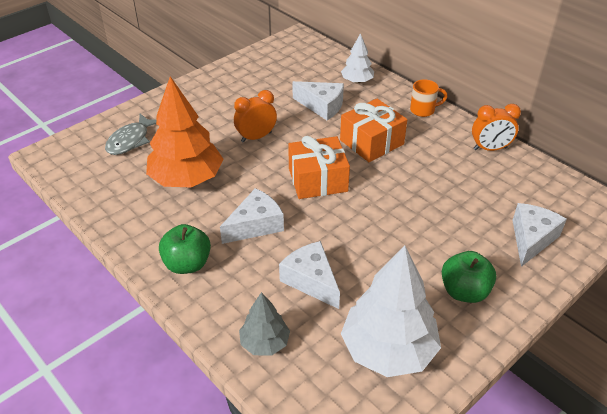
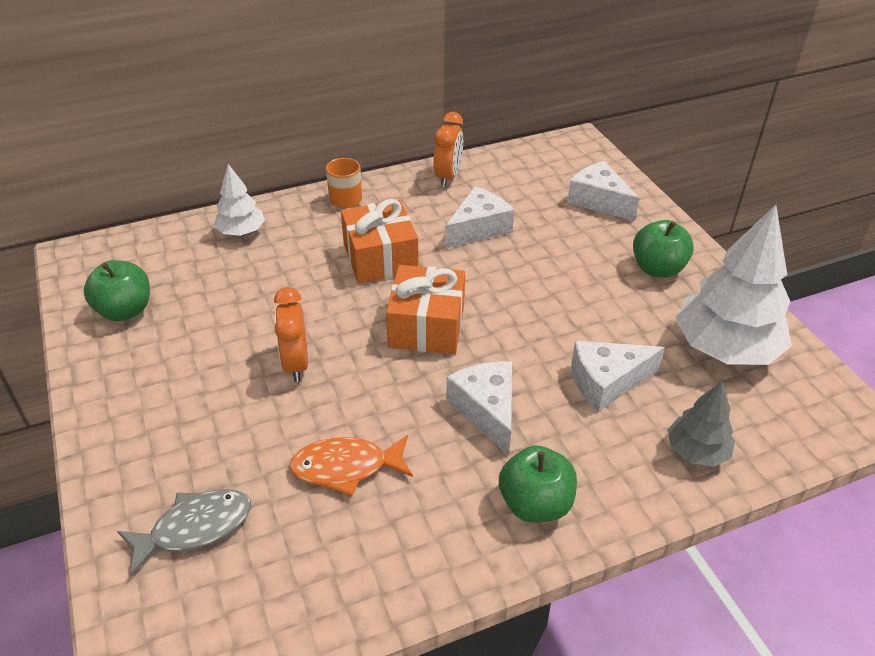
camera: 70 degrees left, 0 degrees up
grey fish [105,114,156,155] -> grey fish turned 75 degrees counterclockwise [117,489,251,577]
orange tree [146,76,223,187] -> orange fish [289,435,413,496]
white cheese [292,81,344,120] -> white cheese moved to [445,186,514,249]
none -> green apple [84,260,150,321]

